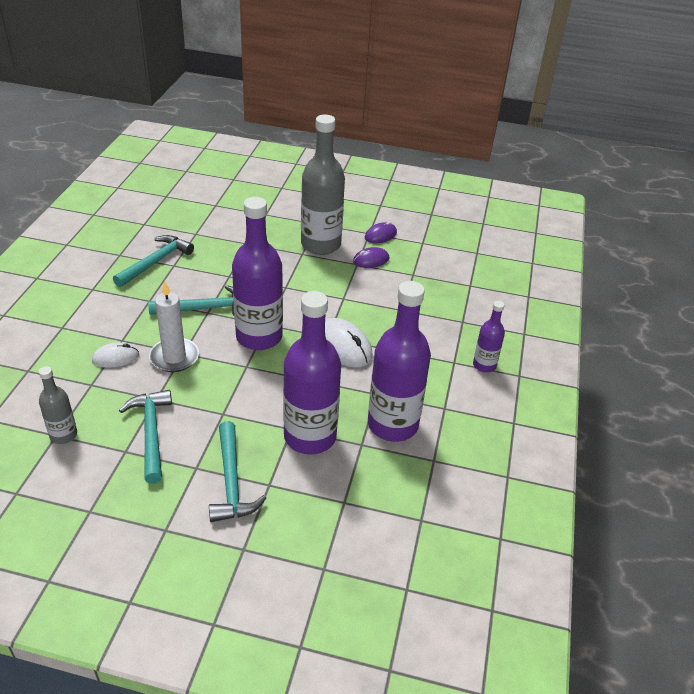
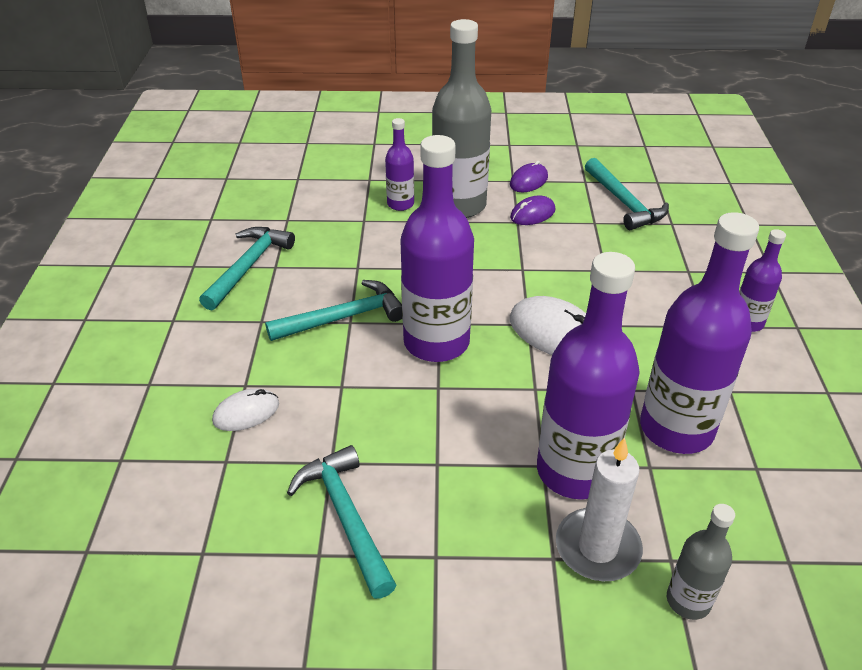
camera: 10 degrees left, 0 degrees up
grey bottle [39,366,77,444] -> grey bottle moved to [667,504,735,620]
white candle [149,281,199,372] -> white candle moved to [556,437,643,581]
turquoise hammer [209,421,266,522] -> turquoise hammer moved to [585,158,669,230]
none -> purple bottle [385,118,414,211]

